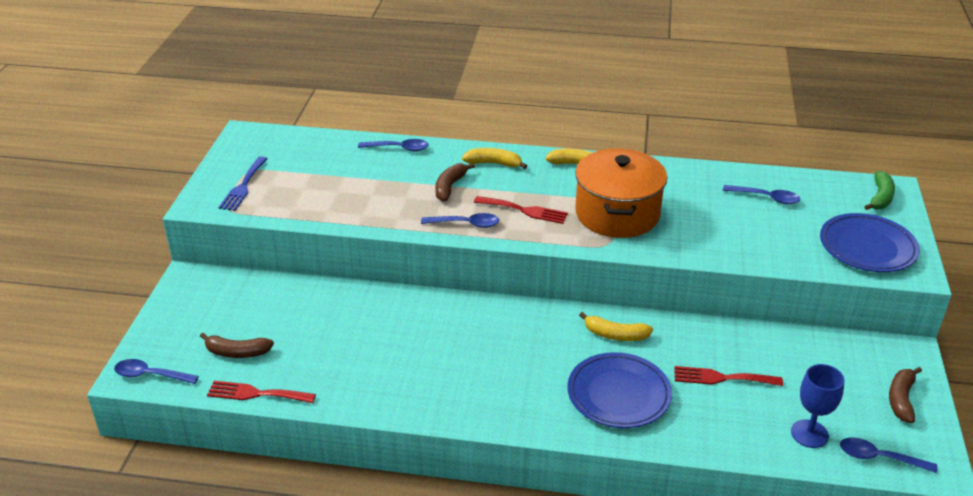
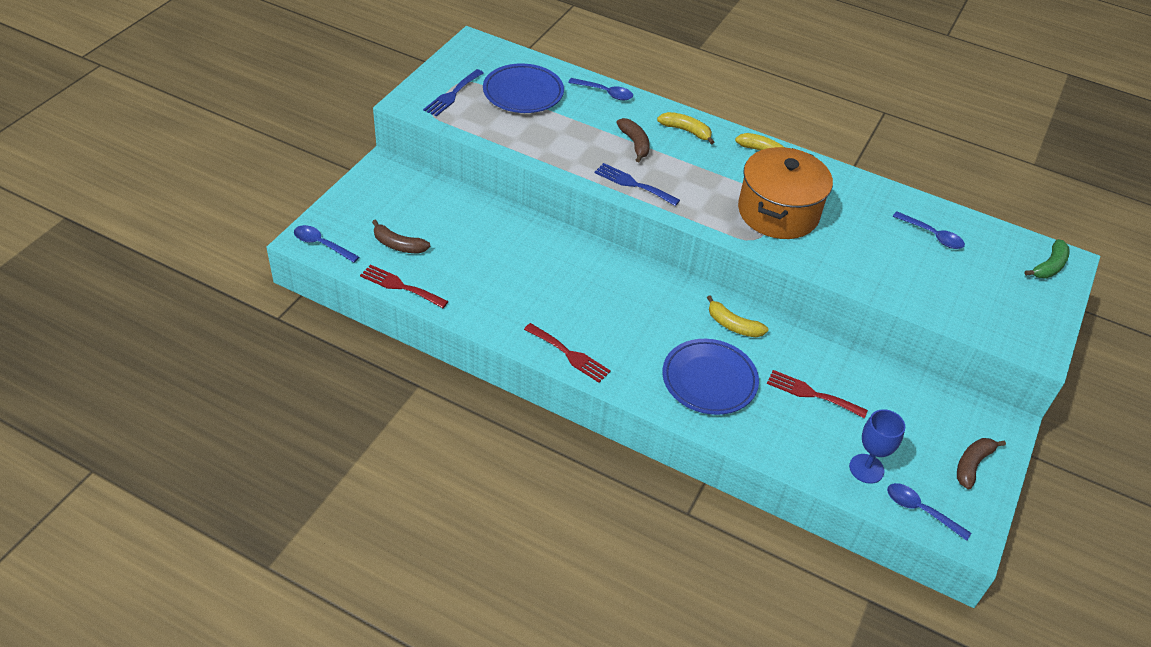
camera: 15 degrees right, 10 degrees up
blue spoon [421,213,500,228] -> blue fork [595,163,680,206]
brown banana [435,163,475,201] -> brown banana turned 120 degrees clockwise [616,118,650,162]
red fork [474,196,568,224] -> red fork moved to [524,323,611,383]
blue plate [820,213,920,272] -> blue plate moved to [483,63,564,113]

